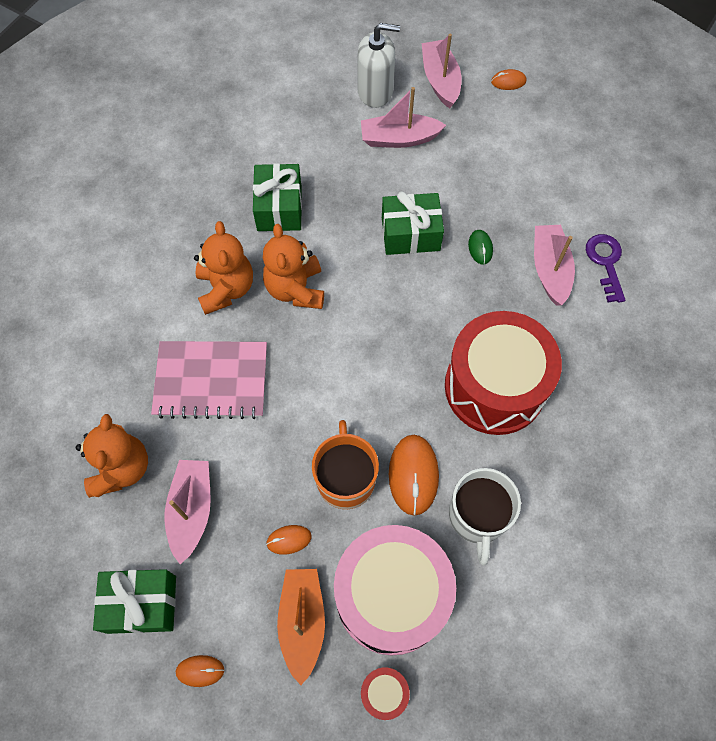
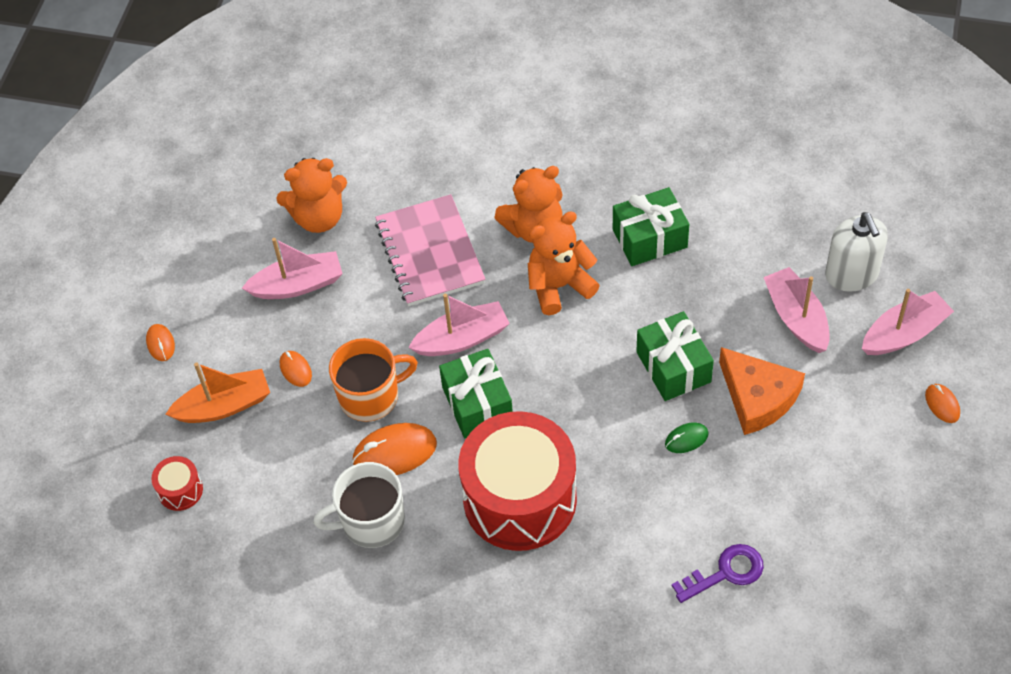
camera: 75 degrees right, 10 degrees down
green gift [93,569,176,634] -> green gift moved to [439,349,513,438]
pink drum [334,525,456,655] -> none
pink boat [534,225,575,306] -> pink boat moved to [408,294,510,356]
none -> orange cheese [719,347,805,435]

